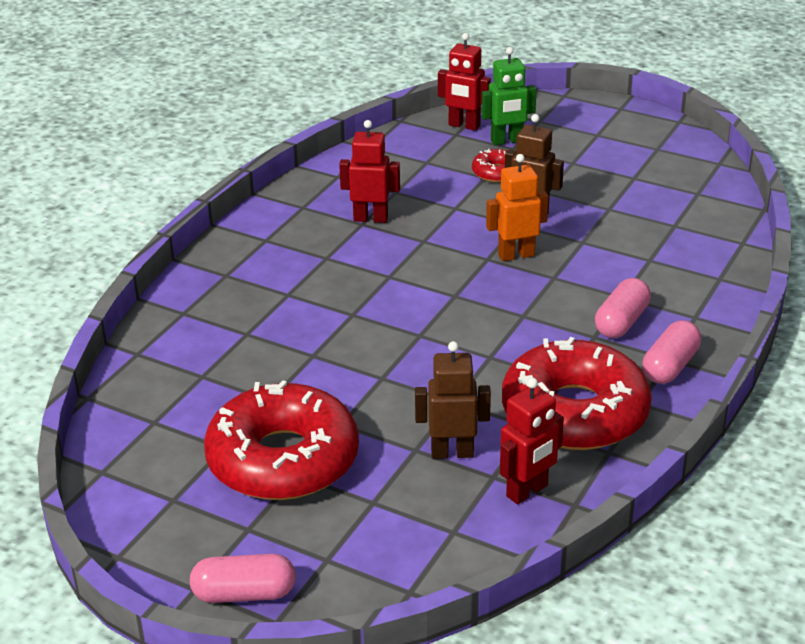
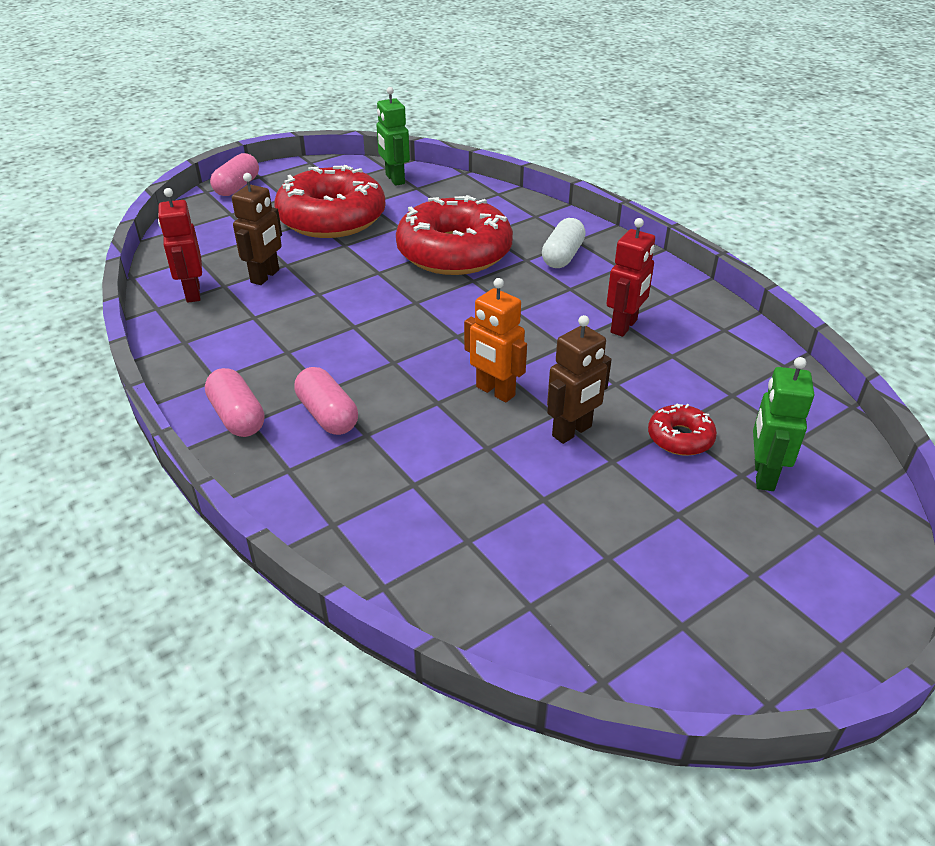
camera: 115 degrees right, 5 degrees up
red robot [438,33,491,131] -> none
orange robot [486,154,548,261] -> orange robot turned 120 degrees clockwise [464,278,527,402]
red donut [502,337,652,450] -> red donut moved to [396,195,513,275]
none -> green robot [376,87,410,186]
none -> white capsule [542,218,586,268]

